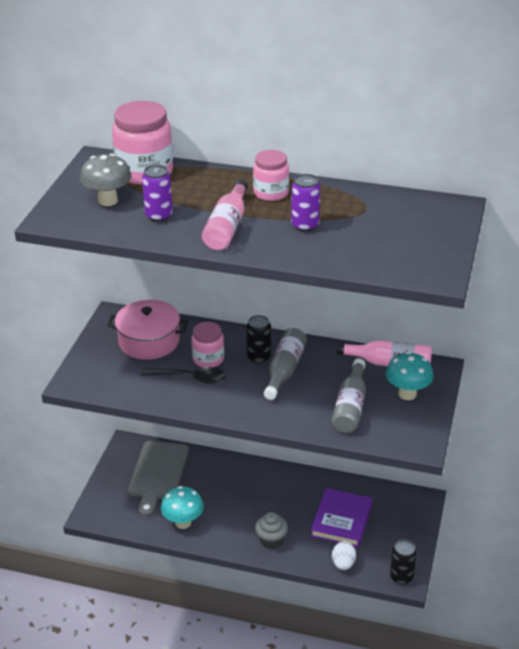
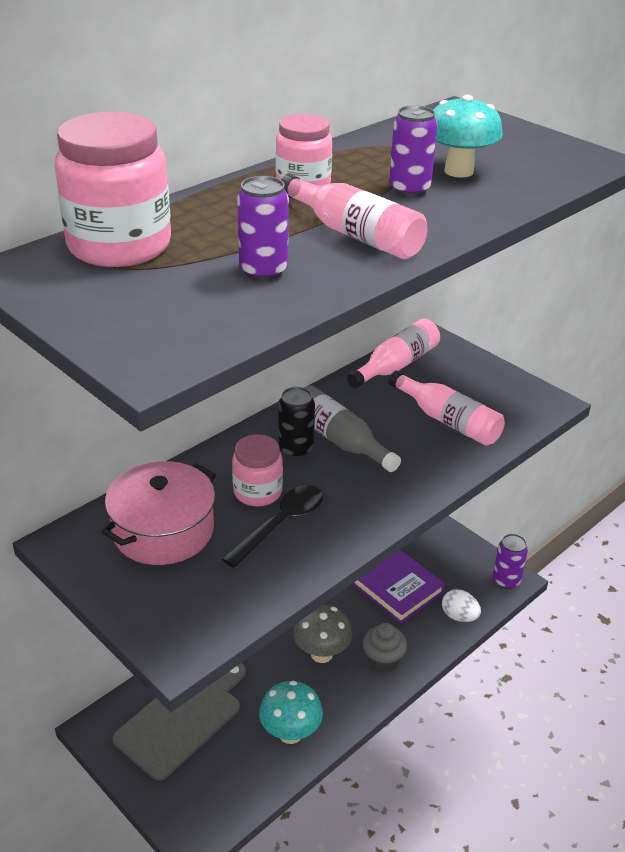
camera: 60 degrees left, 0 degrees up
grey mushroom [80,153,131,206] -> grey mushroom moved to [293,605,352,663]
grey cutting board [128,441,189,516] -> grey cutting board turned 90 degrees counterclockwise [112,663,246,781]
grey bottle [332,358,366,433] -> pink bottle [388,371,505,446]
turquoise mushroom [386,352,434,400] -> turquoise mushroom moved to [433,95,503,178]
black can [390,539,417,585] -> purple can [493,534,528,589]

